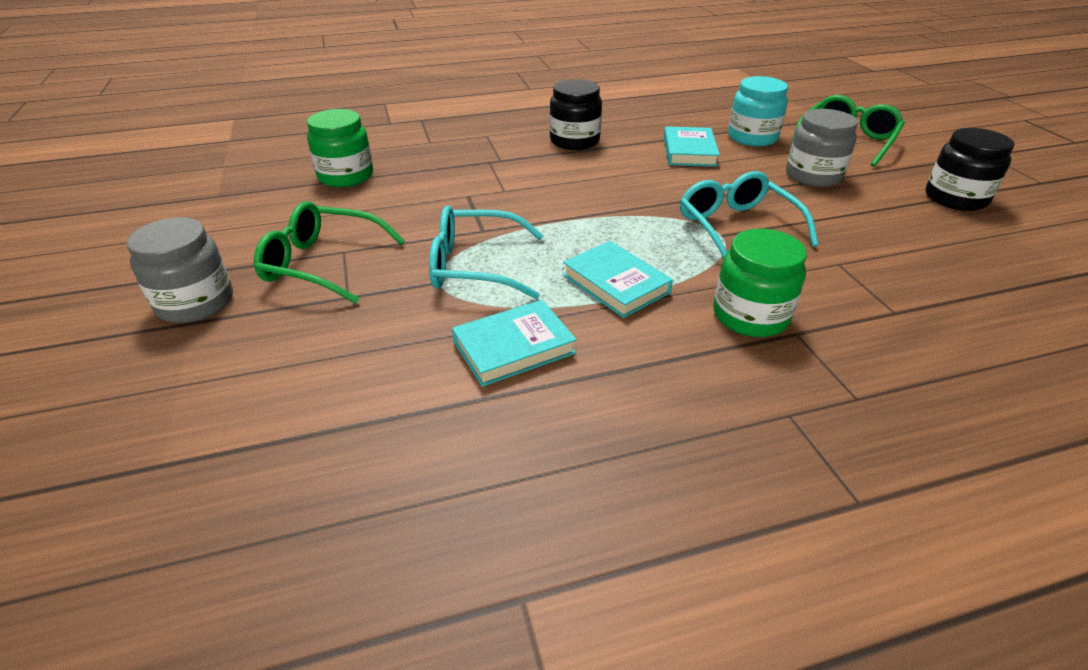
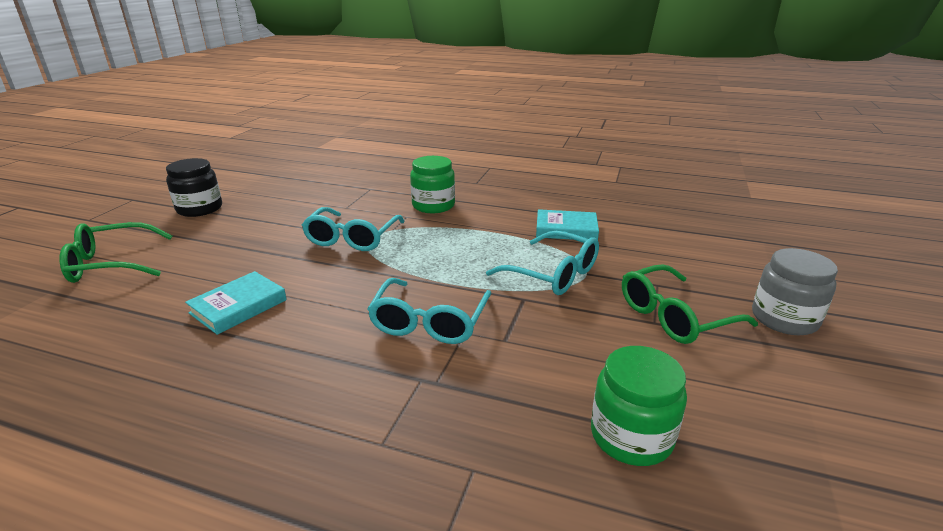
camera: 145 degrees left, 10 degrees down
green glasses [254,201,405,304] -> green glasses turned 105 degrees clockwise [622,264,758,344]
black jar [549,79,602,150] -> none
turquoise book [563,241,673,318] -> none
turquoise jar [728,76,788,146] -> none
grey jar [786,109,858,187] -> none
none -> turquoise glasses [368,278,491,344]

